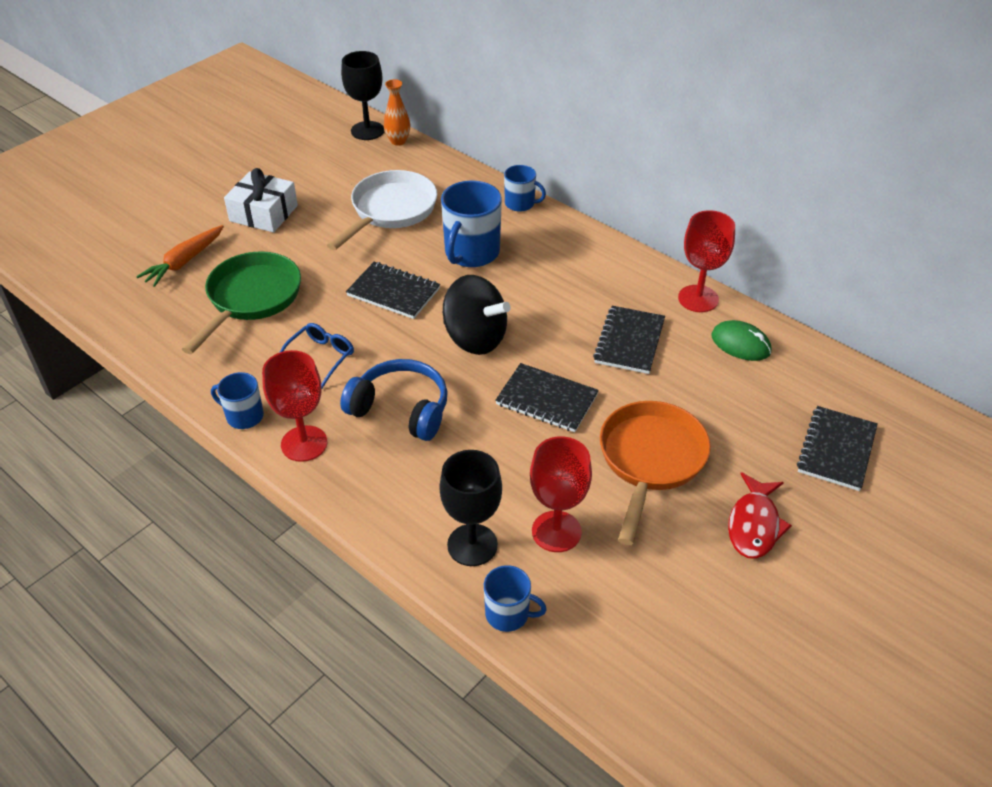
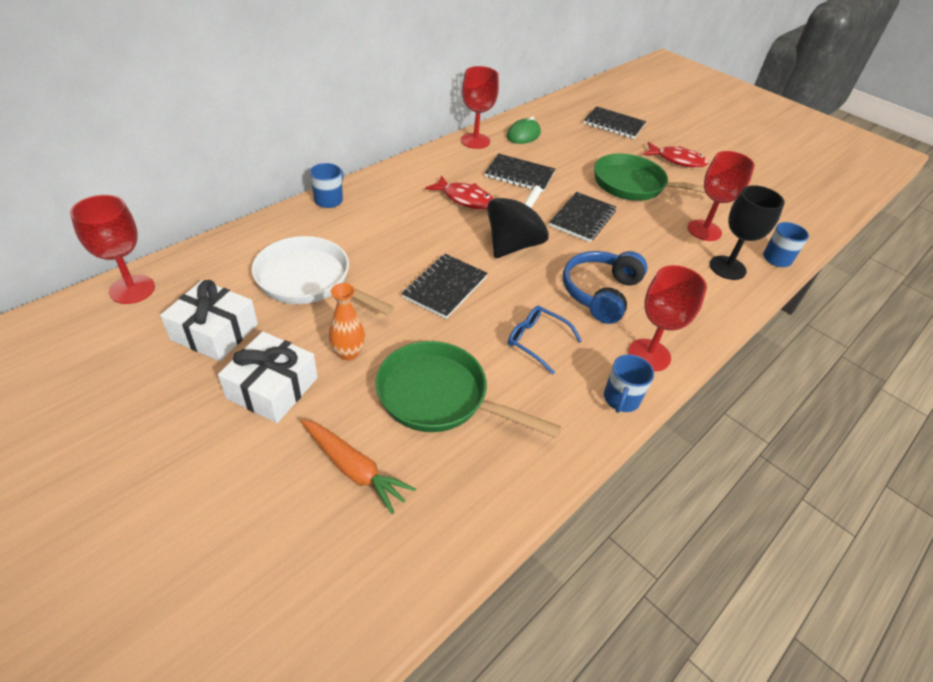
camera: 90 degrees left, 0 degrees up
black goblet [341,51,384,140] -> red goblet [70,195,155,304]
orange vase [384,79,410,146] -> orange vase moved to [329,283,365,361]
blue mug [441,180,502,267] -> none
orange pan [600,401,711,545] -> green pan [594,153,706,201]
none -> white gift [160,280,258,361]
none -> red fish [425,175,494,210]

